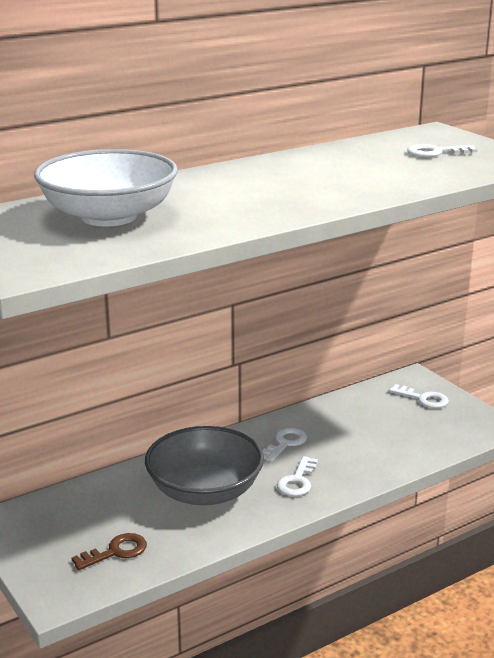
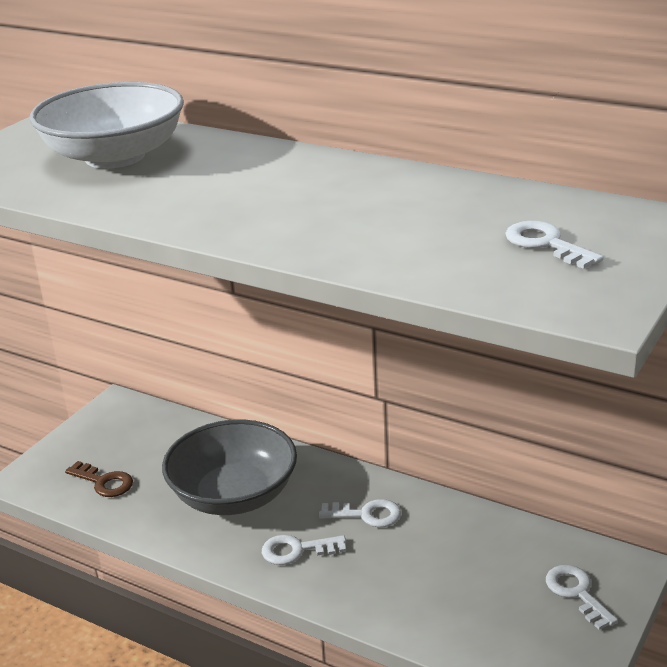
camera: 65 degrees right, 5 degrees up
white key [389,384,449,408] -> white key turned 150 degrees clockwise [546,565,618,630]

